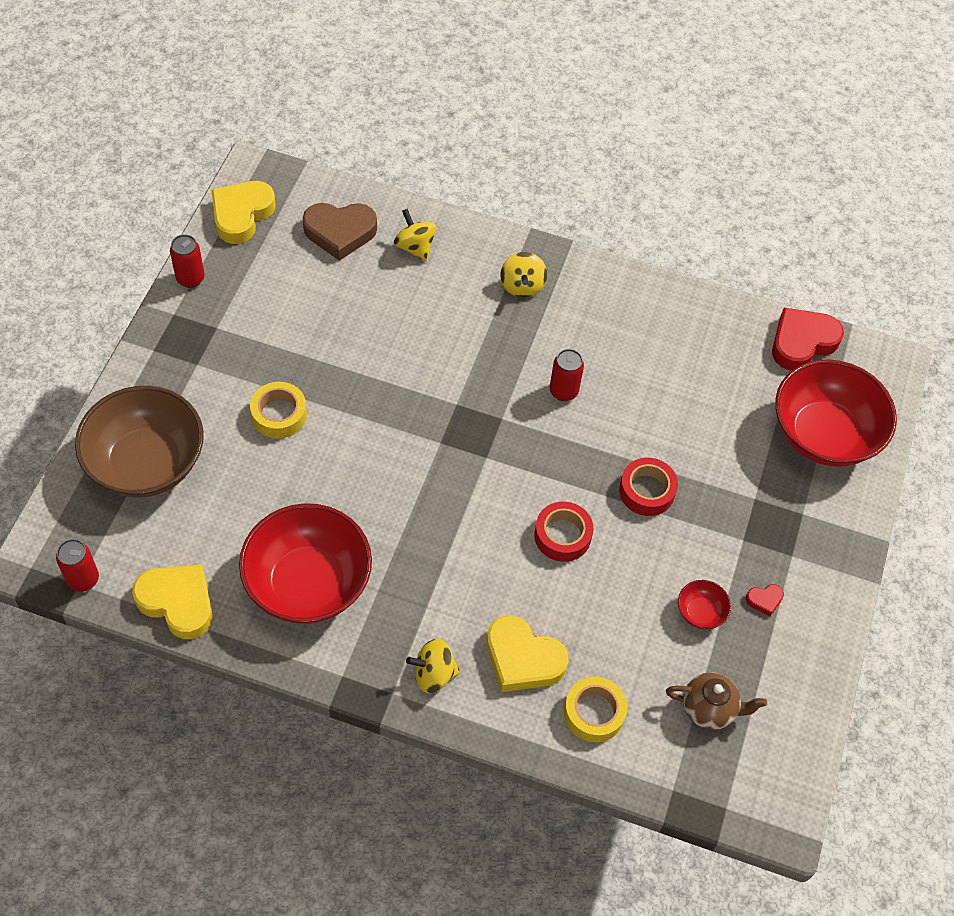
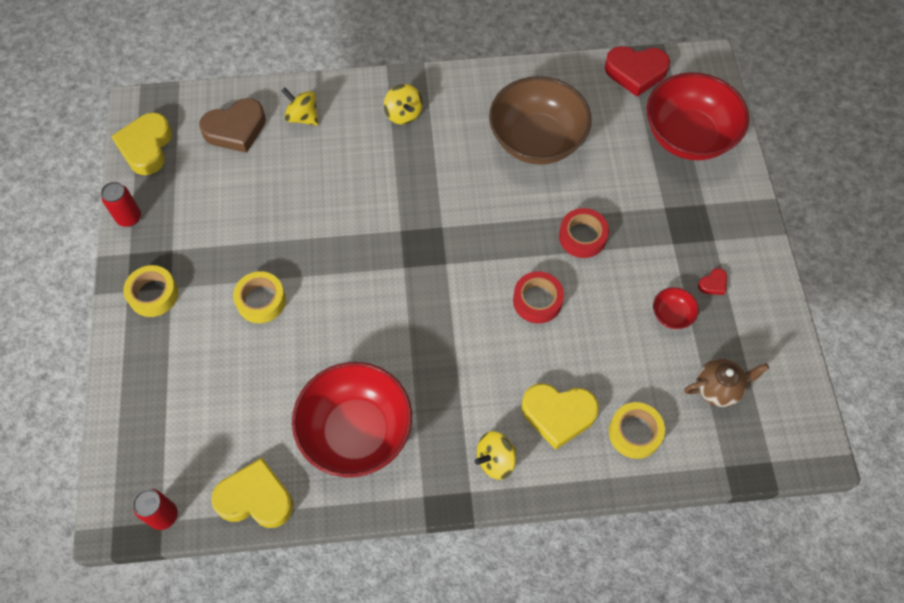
camera: 20 degrees left, 5 degrees up
brown bowl [75,386,204,498] -> brown bowl moved to [489,76,591,165]
red can [550,349,584,401] -> none
red heart [772,308,844,371] -> red heart turned 120 degrees counterclockwise [605,46,670,97]
none -> yellow tape [123,265,178,317]

